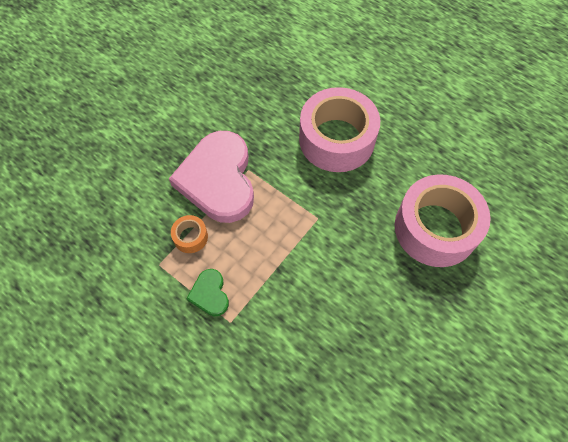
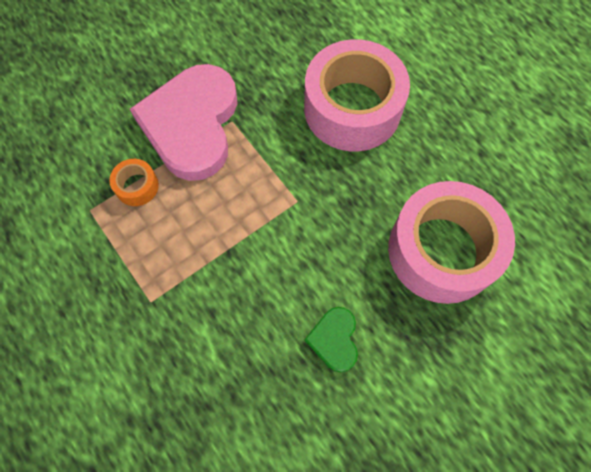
camera: 15 degrees right, 5 degrees up
green heart [186,269,229,316] -> green heart moved to [304,307,358,372]

